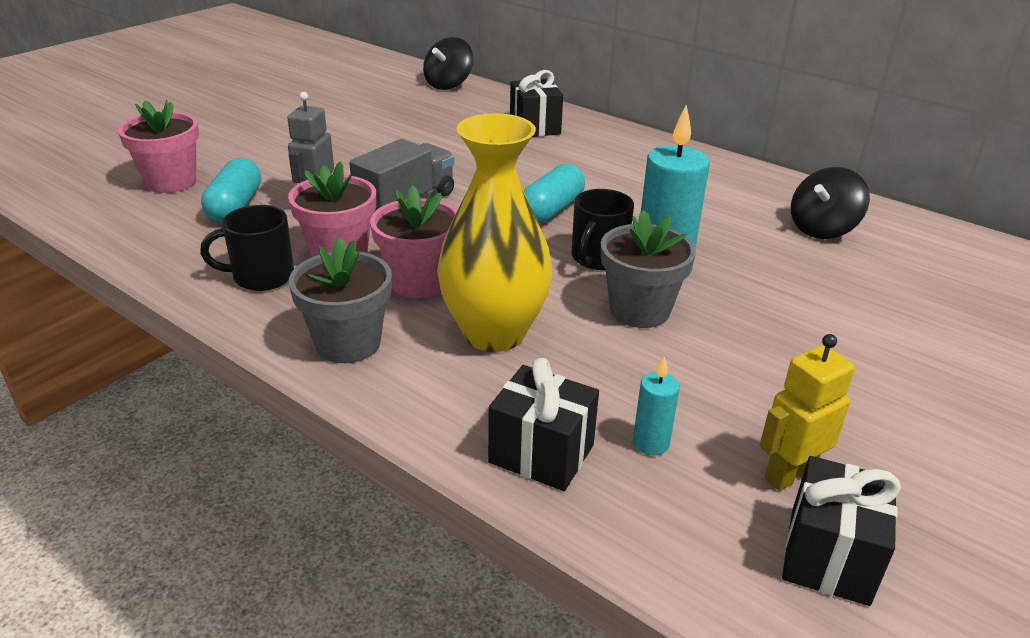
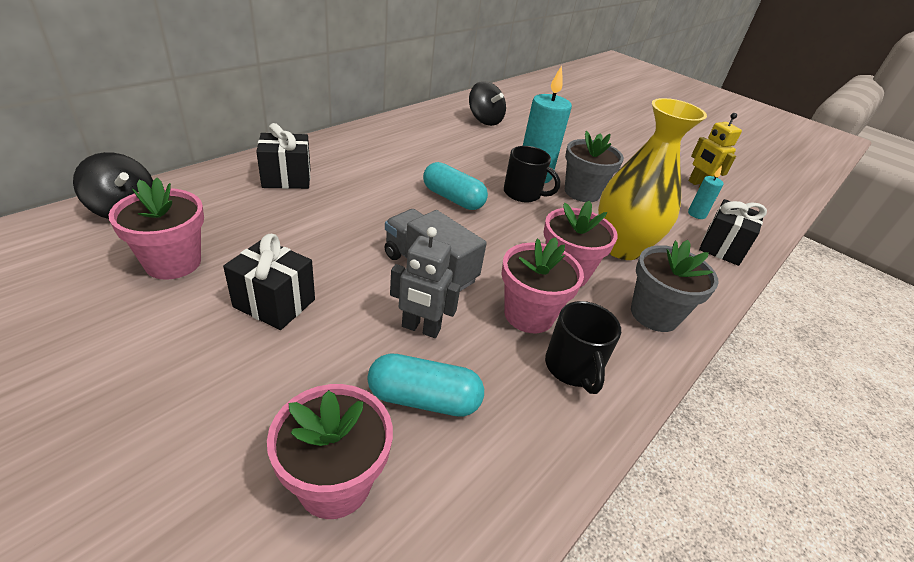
camera: 90 degrees left, 5 degrees up
black gift [782,456,901,606] -> black gift moved to [223,234,315,330]
none -> pink flower pot [109,178,204,280]

